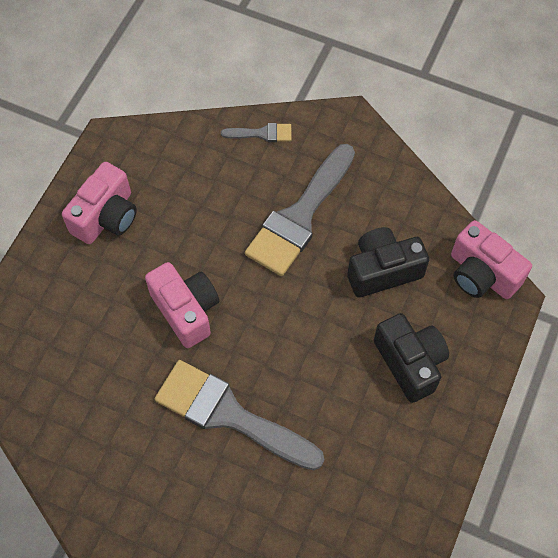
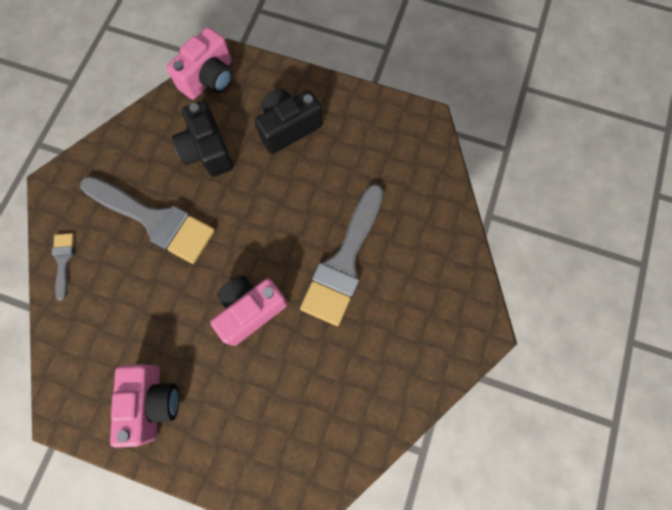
camera: 95 degrees left, 10 degrees up
pink camera [62,162,137,244] -> pink camera turned 60 degrees clockwise [110,364,179,448]

